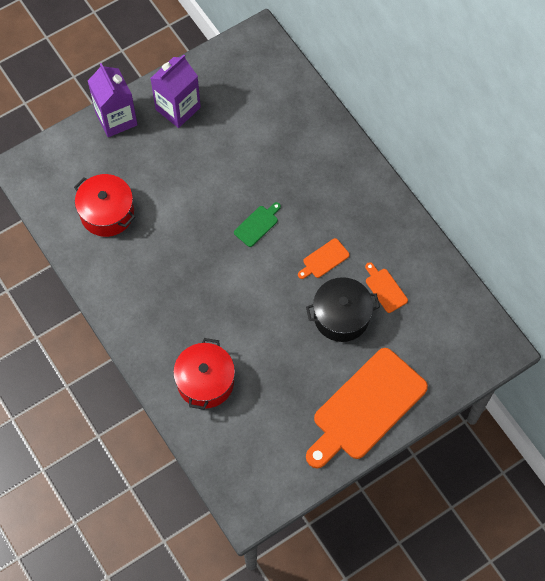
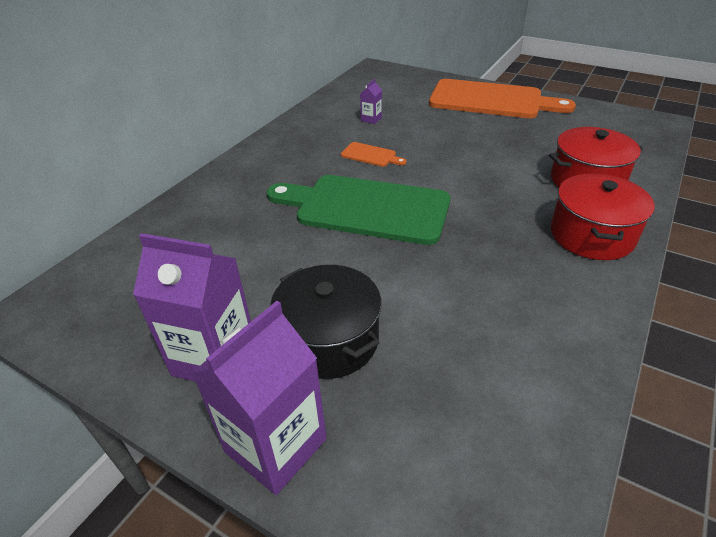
camera: 115 degrees left, 25 degrees down
red pot [74,174,135,237] -> red pot moved to [551,173,655,260]
green cutting board [234,202,281,247] -> green cutting board [267,175,450,245], size x2.44
black pot [306,277,380,342] -> black pot moved to [270,265,381,379]
orange cutting board [365,262,408,313] -> purple carton [360,79,382,124]

